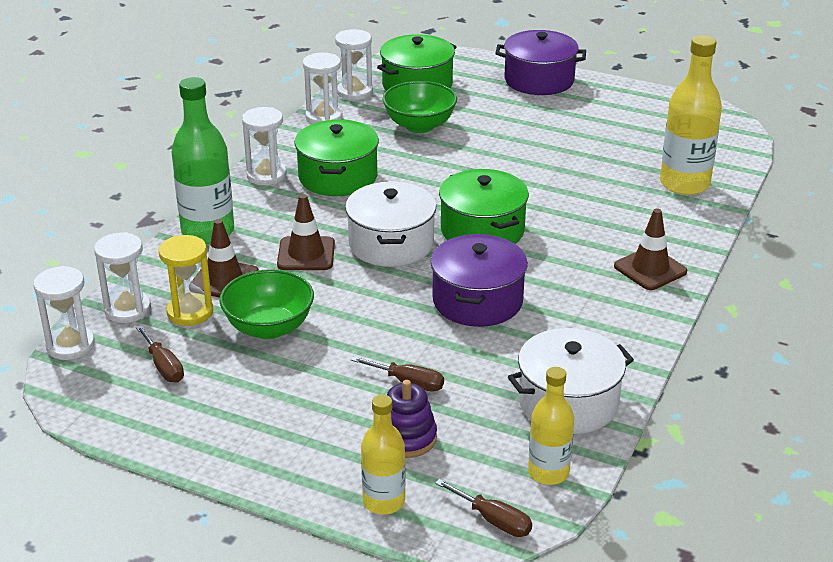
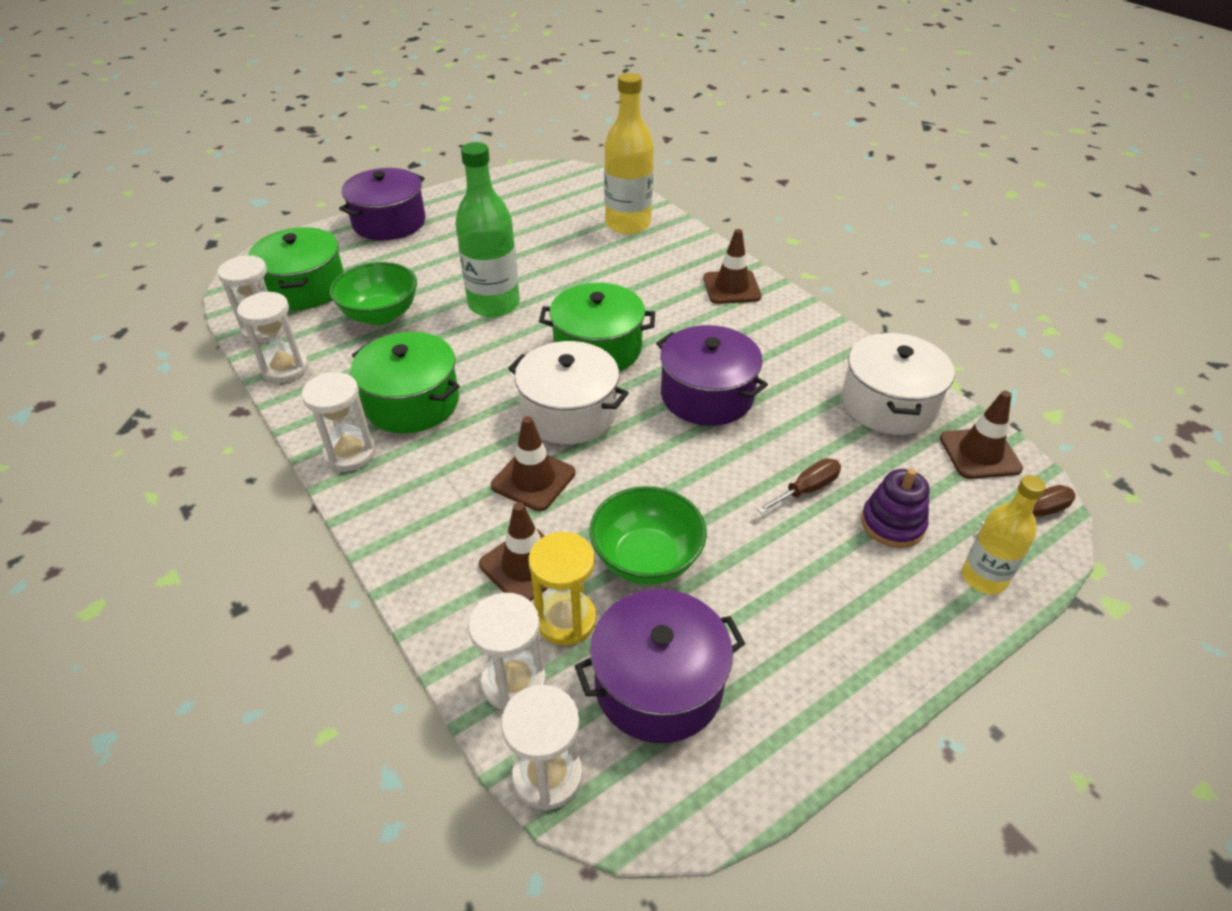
camera: 60 degrees left, 10 degrees up
brown screwdriver [136,325,184,383] -> purple pot [575,589,745,743]
green bottle [171,77,234,244] -> green bottle moved to [455,142,520,317]
yellow bottle [528,367,574,485] -> brown traffic cone [940,391,1023,479]

